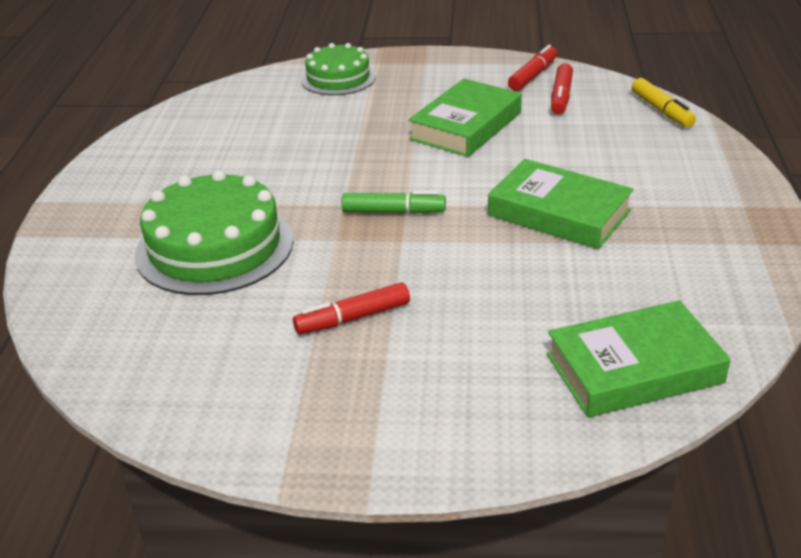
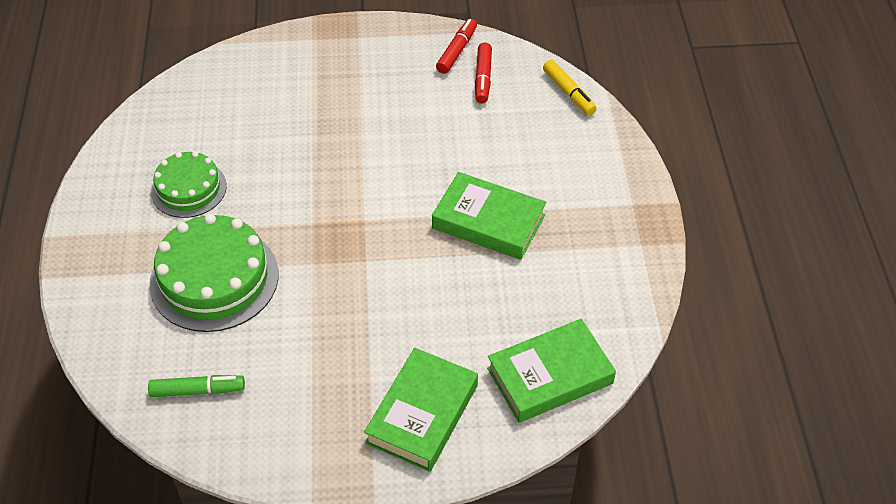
camera: 10 degrees left, 15 degrees up
red marker [293,283,410,334] -> none
green cake [301,43,376,95] -> green cake moved to [151,151,227,218]
green marker [341,191,446,214] -> green marker moved to [148,375,245,397]
green book [408,79,522,157] -> green book moved to [364,348,478,472]

